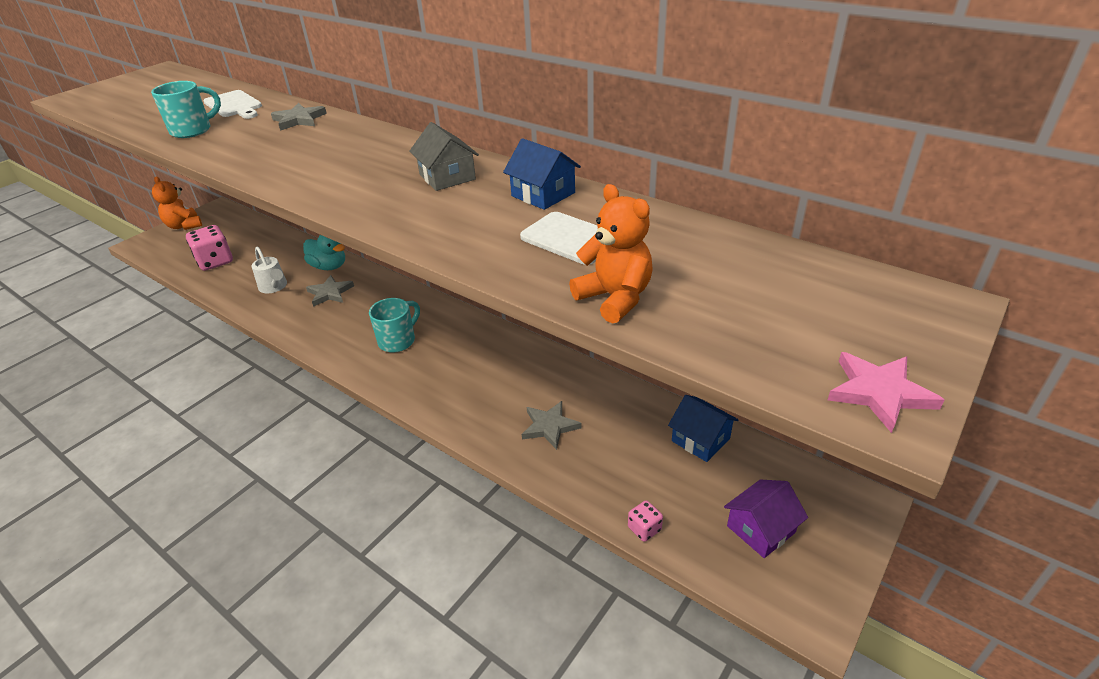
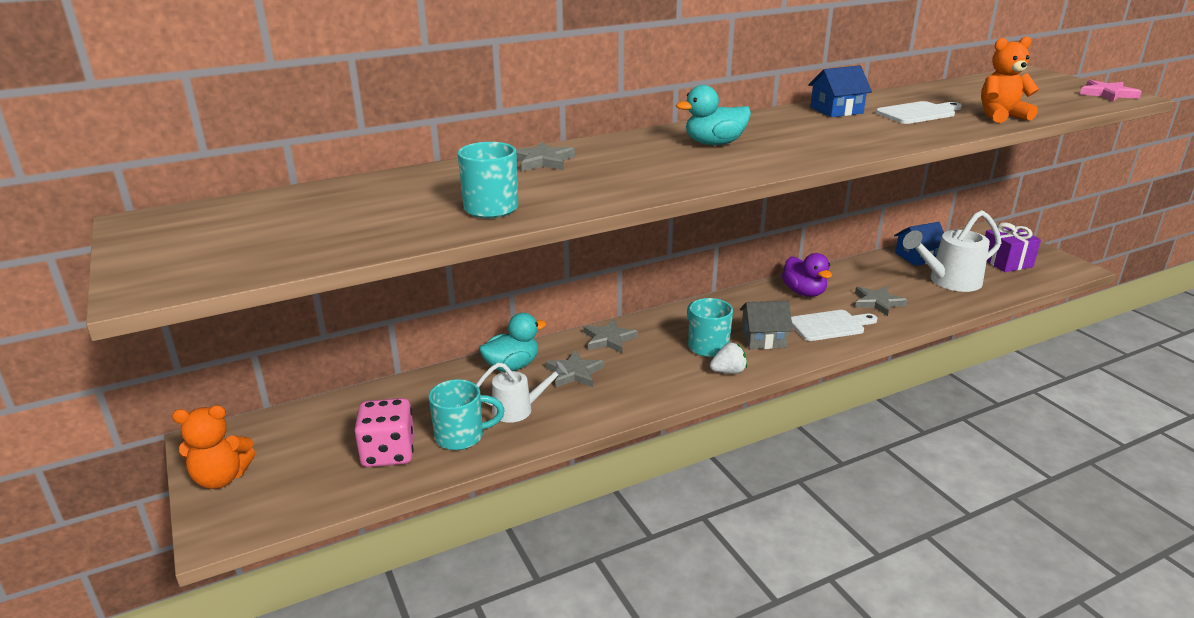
camera: 65 degrees left, 10 degrees down
white cutting board [203,90,262,119] -> white cutting board moved to [791,310,877,341]
grey house [409,122,479,191] -> grey house moved to [740,301,793,349]
pink dice [628,500,663,542] -> none
purple house [724,479,808,558] -> purple gift [985,222,1041,272]
none -> turquoise mug [428,379,505,450]
none -> grey star [584,319,638,354]
none -> turquoise duck [676,85,751,145]
none -> white strawberry [710,343,747,374]
none -> purple duck [782,253,832,297]
none -> white watering can [903,210,1002,292]

